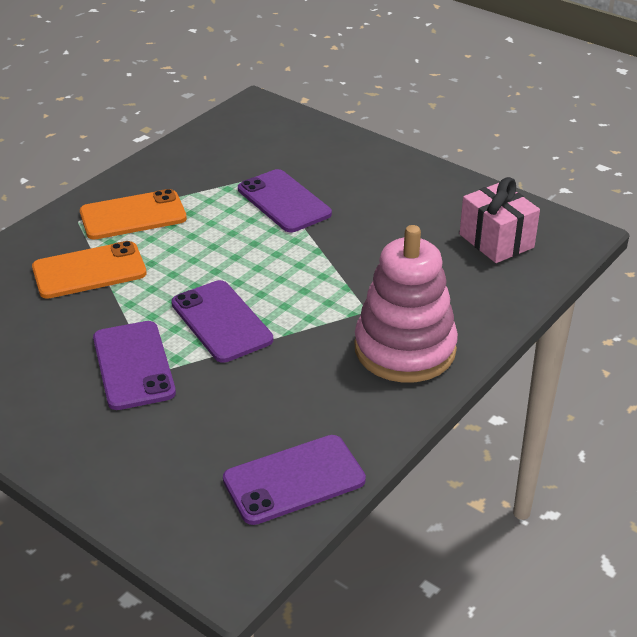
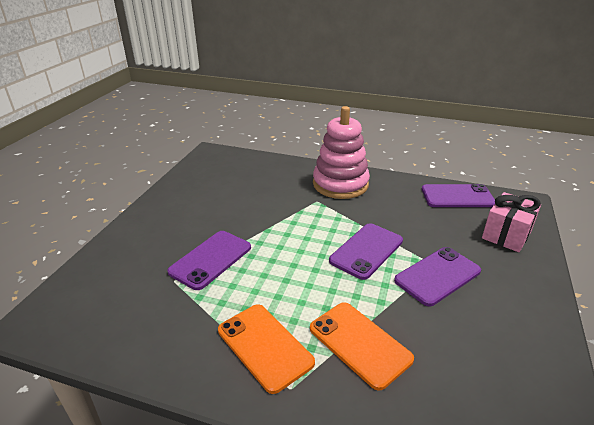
camera: 110 degrees left, 5 degrees down
purple phone [223,435,366,525] -> purple phone turned 45 degrees counterclockwise [422,184,495,207]
pink gift [459,177,540,263] -> pink gift moved to [482,192,541,252]

